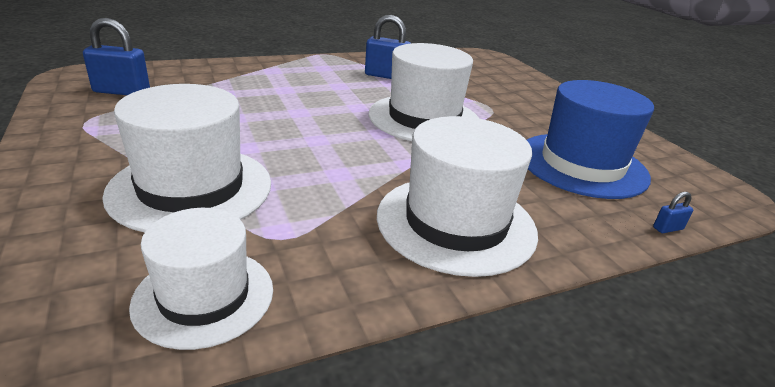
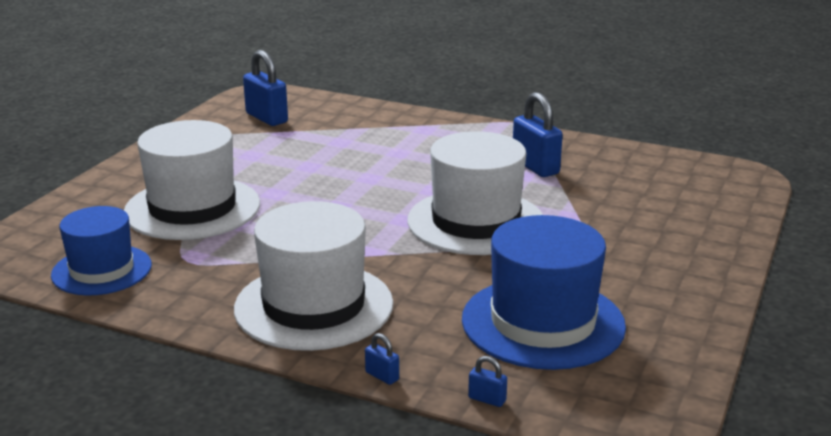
camera: 50 degrees right, 5 degrees down
white hat [129,208,273,350] -> blue hat [51,206,152,295]
none -> blue padlock [365,333,399,385]

